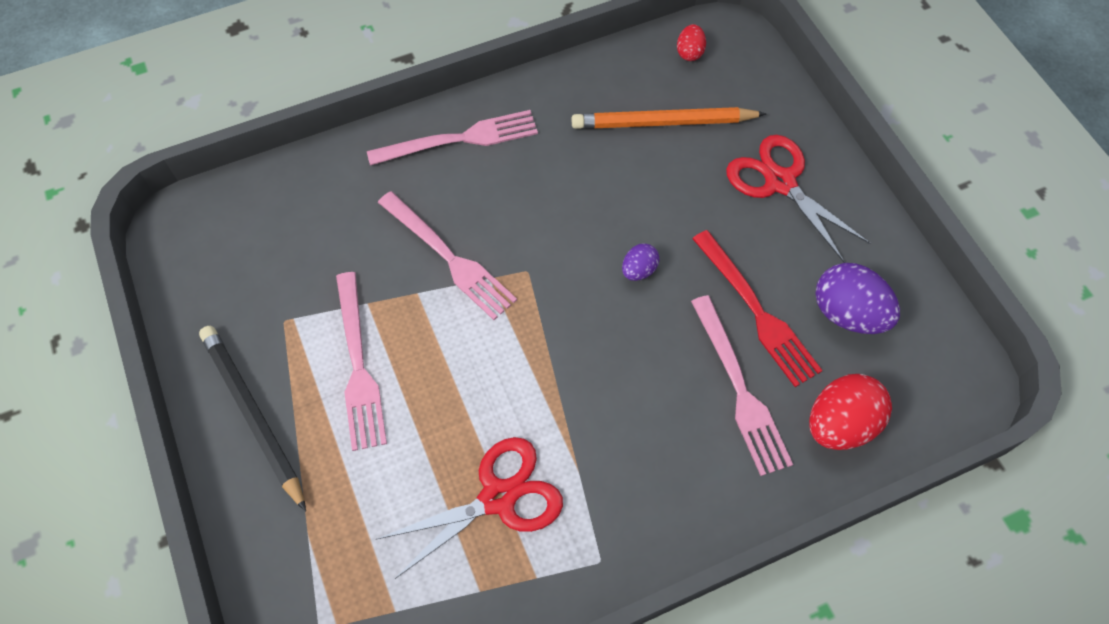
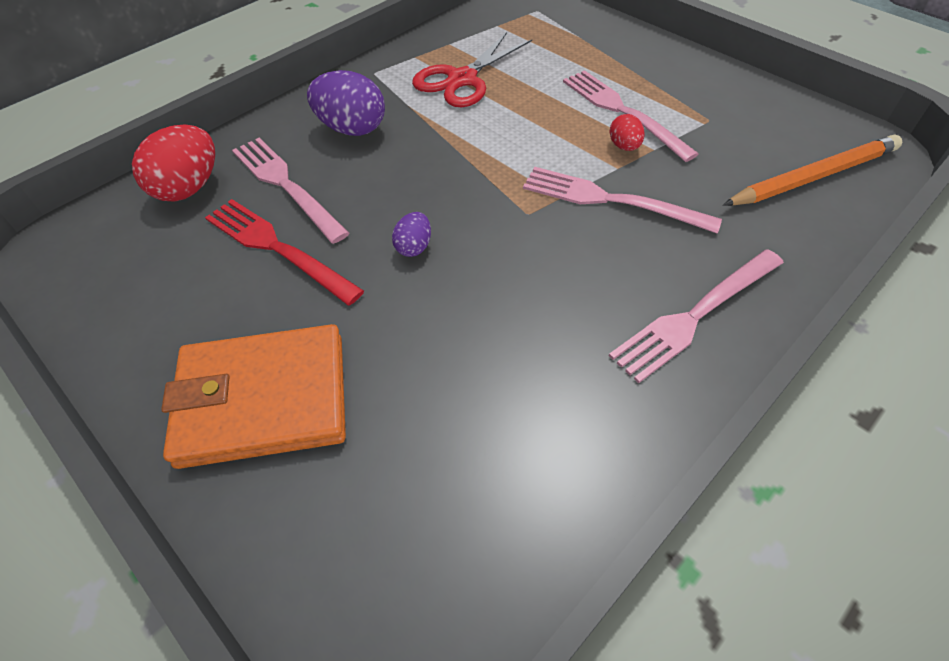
camera: 160 degrees right, 10 degrees down
black pencil [199,326,306,511] -> none
orange pencil [572,107,766,129] -> orange pencil moved to [723,134,902,206]
red egg [677,24,706,61] -> red egg moved to [610,114,644,151]
red scissors [726,135,870,262] -> orange wallet [161,324,346,469]
purple egg [815,263,900,334] -> purple egg moved to [307,70,385,136]

